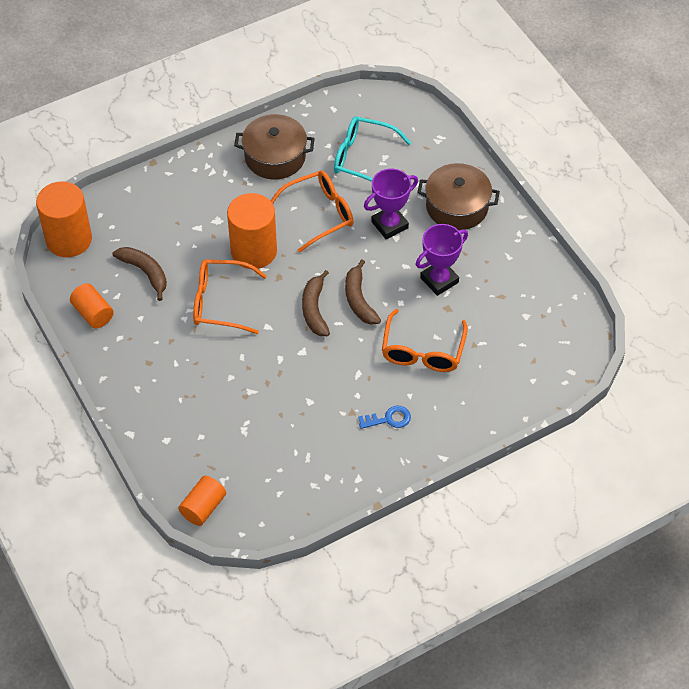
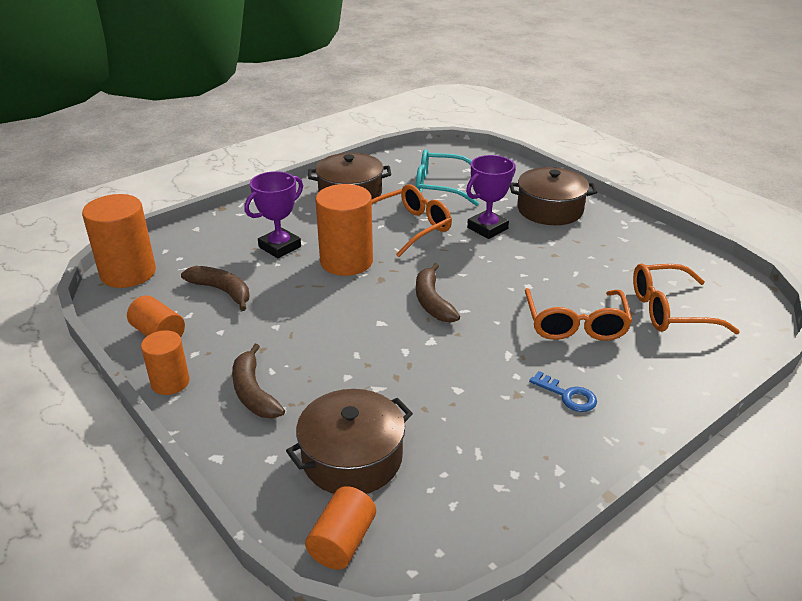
camera: 10 degrees left, 20 degrees down
orange glasses [193,259,267,334] -> orange glasses moved to [633,263,740,334]
brown banana [345,259,381,325] -> brown banana moved to [232,344,285,418]
blue key [358,406,411,429] -> blue key turned 60 degrees clockwise [529,371,597,412]
purple trophy [416,224,468,296] -> purple trophy moved to [244,171,303,258]
none -> orange cylinder [141,330,190,395]
none -> brown pot [286,389,413,494]

